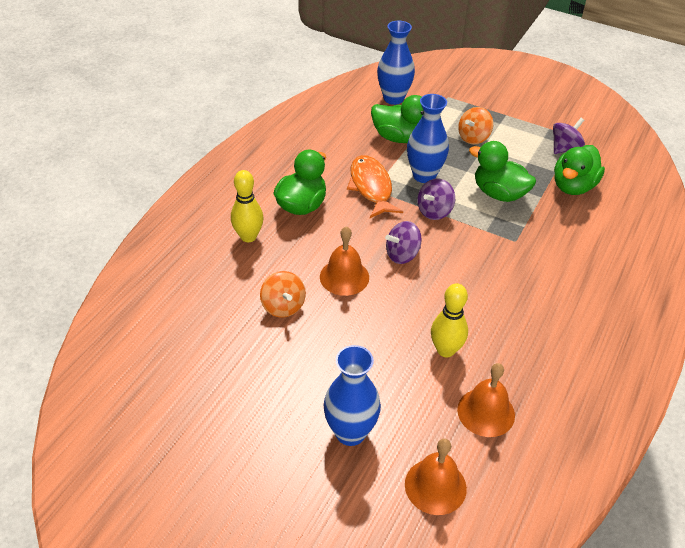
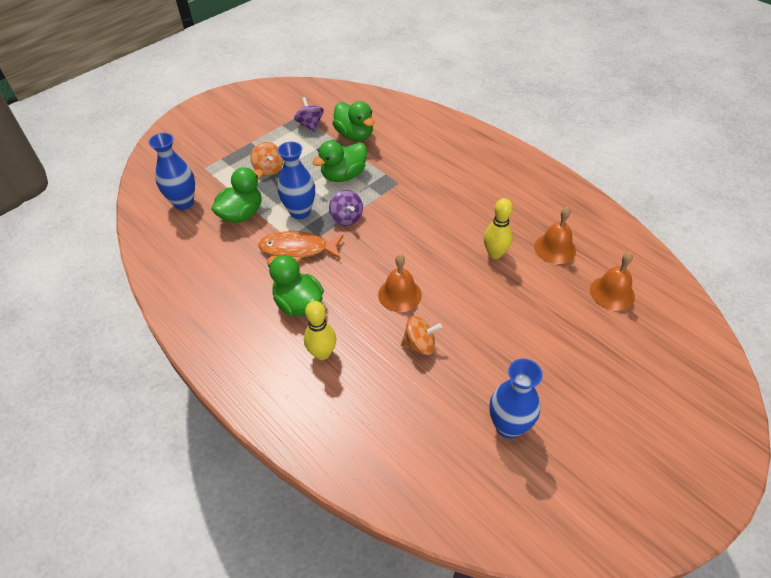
camera: 70 degrees left, 5 degrees up
blue vase [323,345,381,446] -> blue vase moved to [489,359,543,439]
purple spinning top [385,221,422,264] -> none

